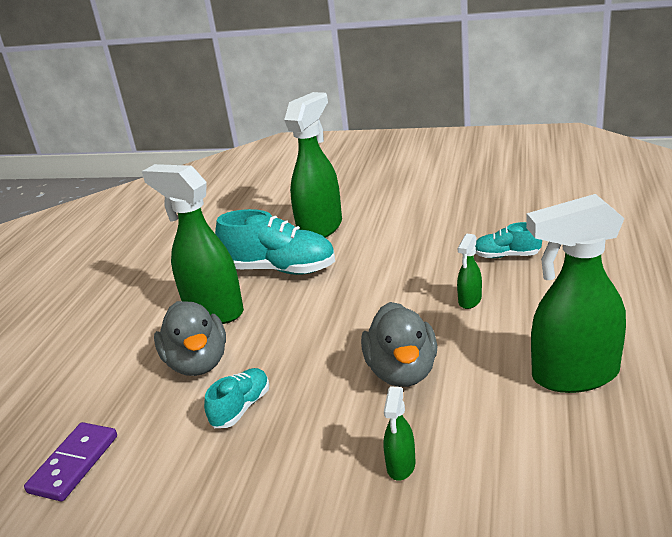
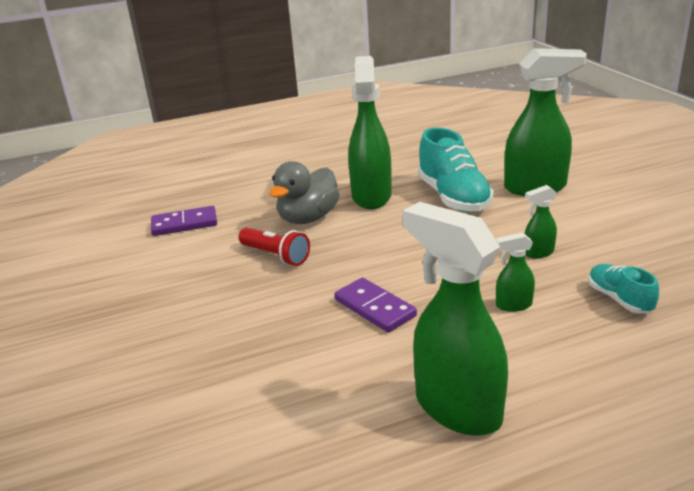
camera: 55 degrees right, 0 degrees up
turquoise shoe [204,368,269,428] -> red flashlight [238,228,310,266]
grey duck [361,302,437,387] -> purple domino [334,278,417,333]
green spray bottle [383,386,416,481] -> green spray bottle moved to [525,185,557,258]

